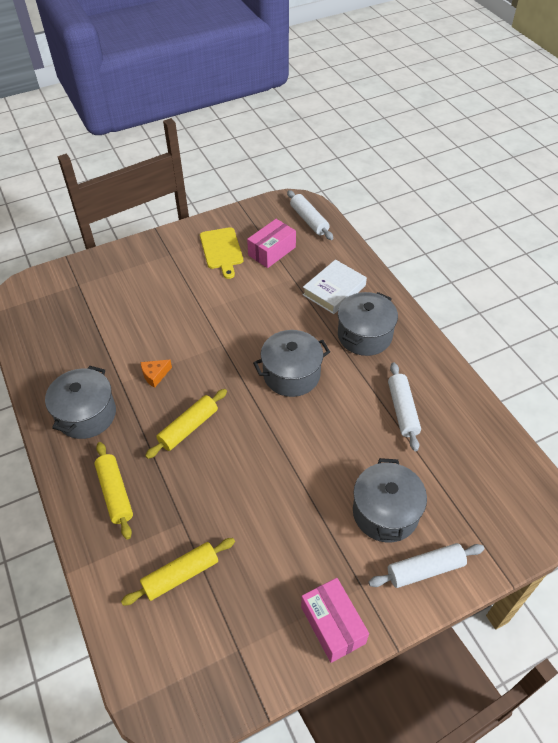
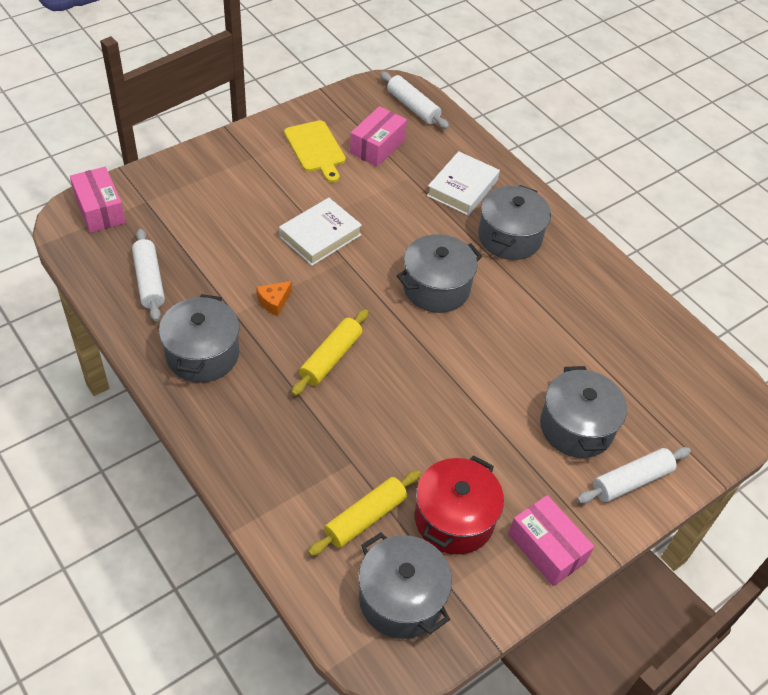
camera: 15 degrees left, 0 degrees up
yellow rolling pin [94,442,133,539] -> none
white rolling pin [388,362,421,451] -> white rolling pin moved to [132,229,165,322]
none -> pink box [70,167,126,233]
none -> white book [279,198,362,266]
none -> grey pot [358,533,452,639]
none -> red pot [415,455,504,555]

